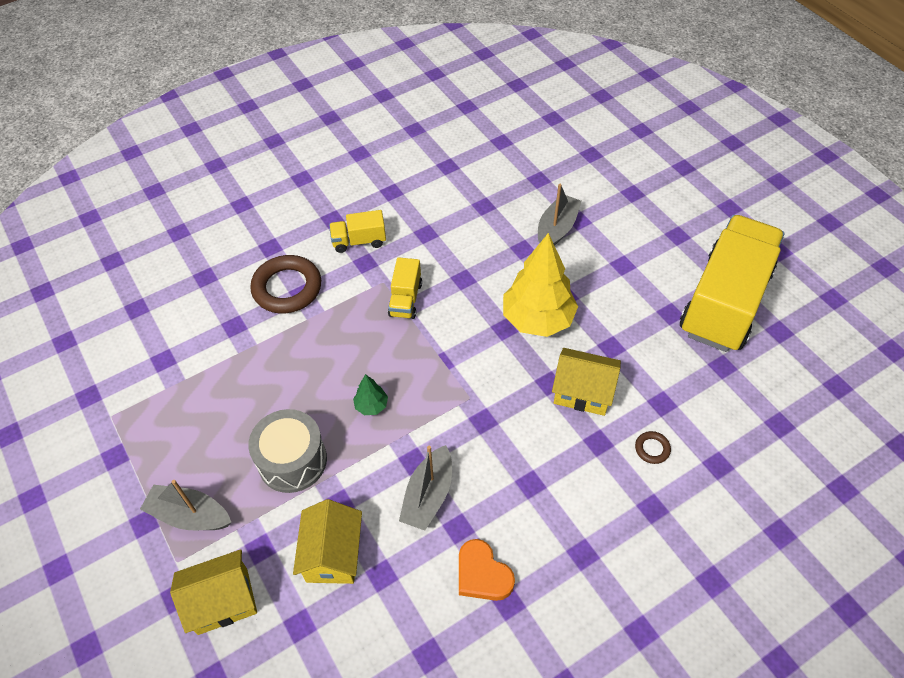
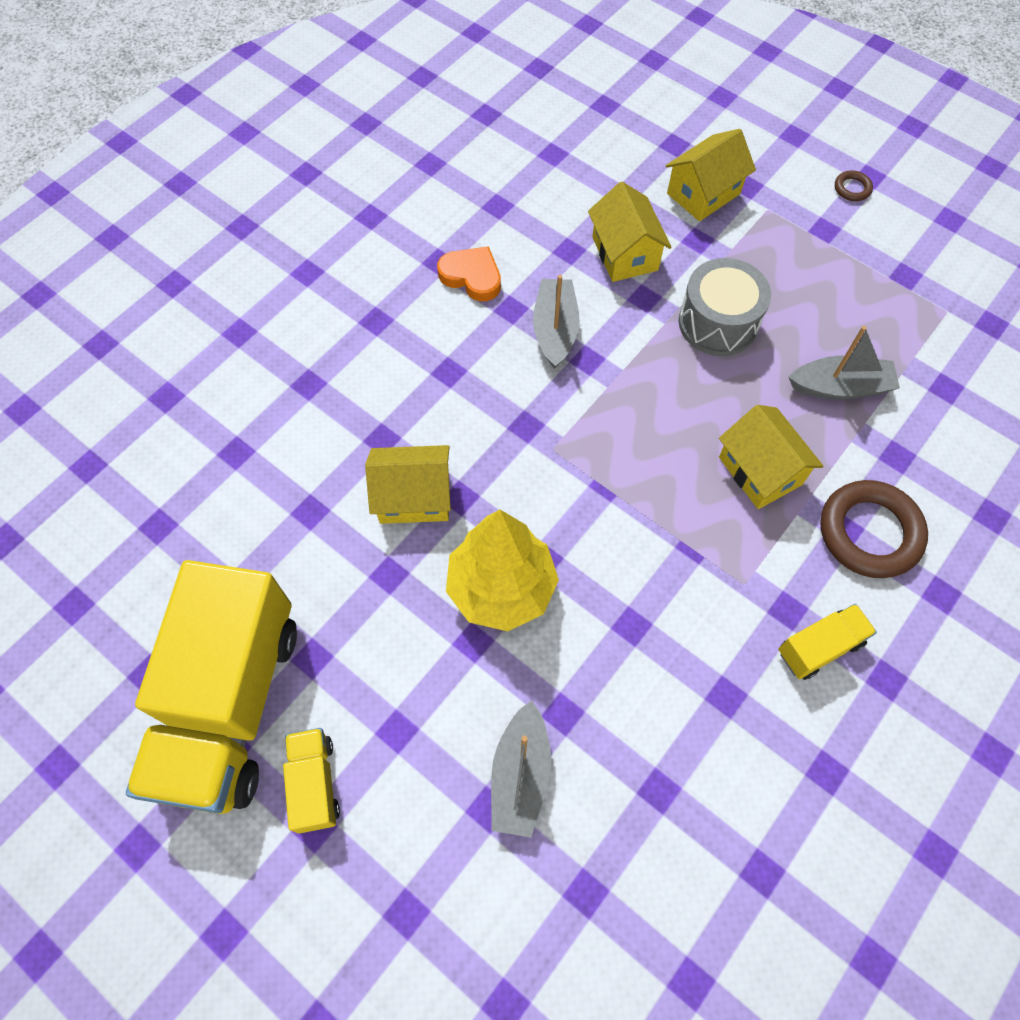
camera: 160 degrees right, 10 degrees up
grey boat [140,480,232,530] -> grey boat moved to [789,326,900,400]
green tree [353,374,388,415] -> none
yellow truck [388,257,422,319] -> yellow truck moved to [283,728,340,834]
brown ring [635,431,671,464] -> brown ring moved to [835,171,873,201]
none -> yellow house [719,405,824,509]

